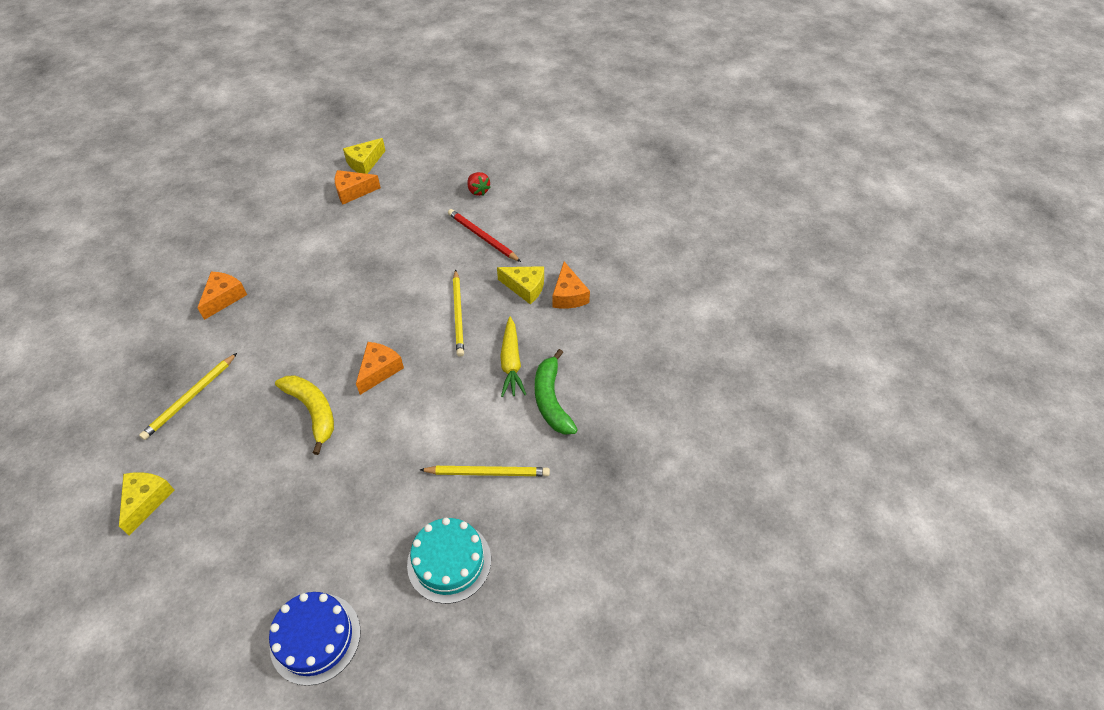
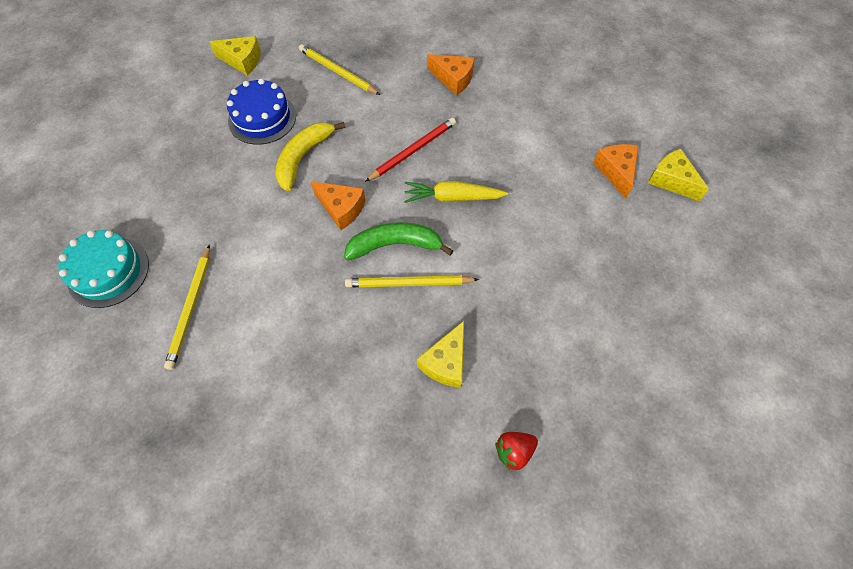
camera: 95 degrees right, 10 degrees up
blue cake [269,592,360,686] -> blue cake moved to [227,79,296,145]
yellow banana [275,375,334,455] -> yellow banana turned 150 degrees clockwise [275,122,345,191]
red pencil [448,209,521,262] -> red pencil moved to [365,118,456,182]
red strawberry [467,172,491,196] -> red strawberry moved to [495,432,538,471]
yellow carrot [500,317,526,397] -> yellow carrot moved to [404,181,508,203]
green banana [535,349,578,435] -> green banana moved to [344,222,454,260]
orange cheese [552,262,590,309] -> none

